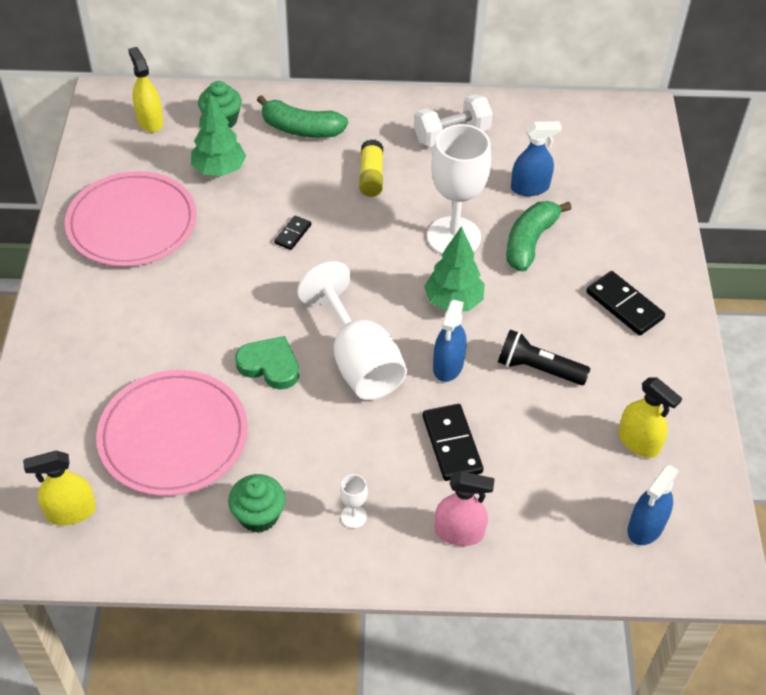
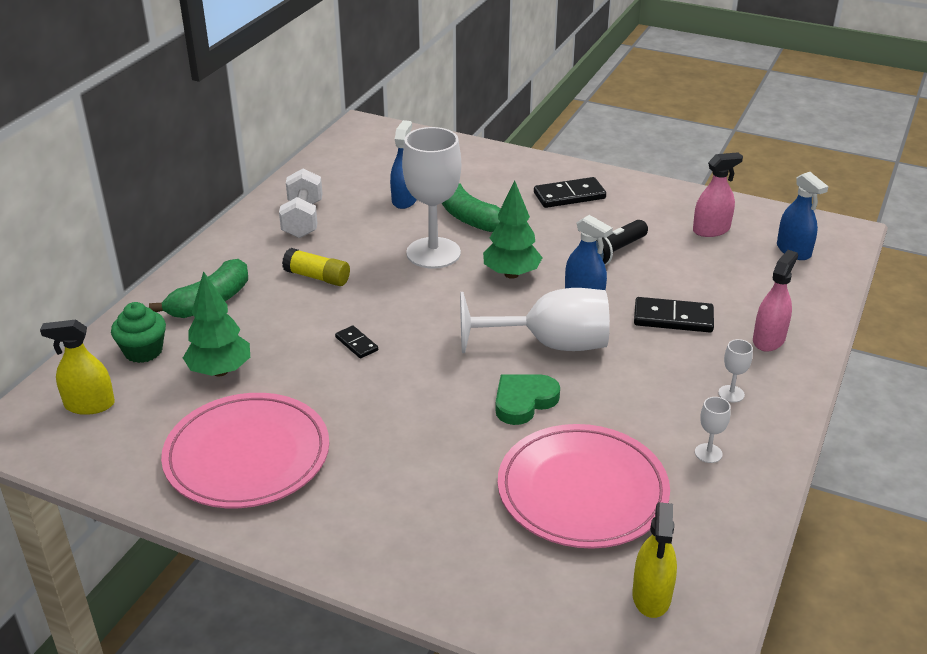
camera: 65 degrees left, 15 degrees down
green cupcake [228,474,286,533] -> white goblet [695,397,731,463]
yellow spray bottle [618,377,682,458] -> pink spray bottle [693,152,743,237]

